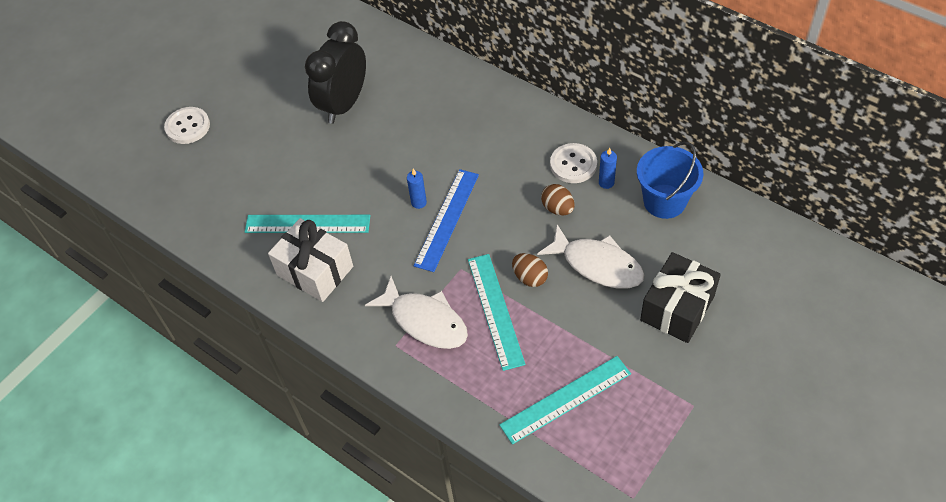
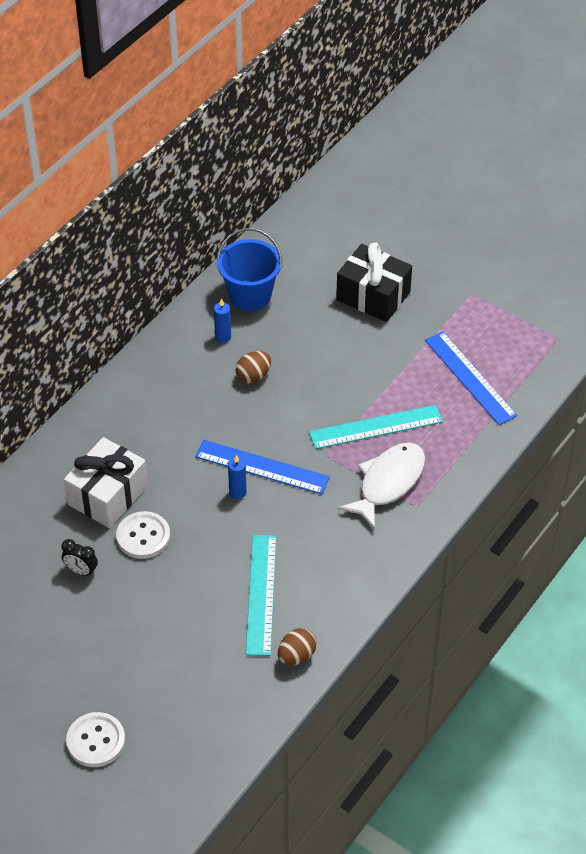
camera: 95 degrees left, 5 degrees down
white gift [268,218,353,302] -> white gift moved to [64,437,148,528]
black clock [305,21,366,124] -> black clock [62,539,98,576], size x0.40
turquoise ruler [499,356,631,444] -> blue ruler [425,331,517,425]
brown egg [512,253,548,287] -> brown egg moved to [278,628,316,666]
white fish [537,225,644,289] -> none
white button [550,143,597,183] -> white button moved to [116,511,170,559]

